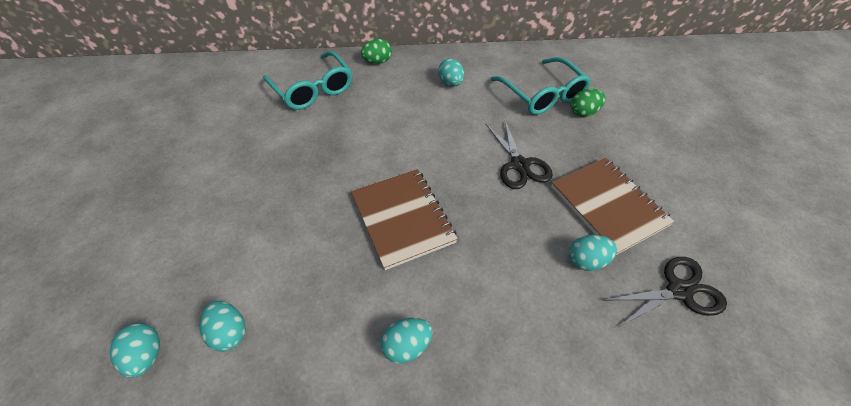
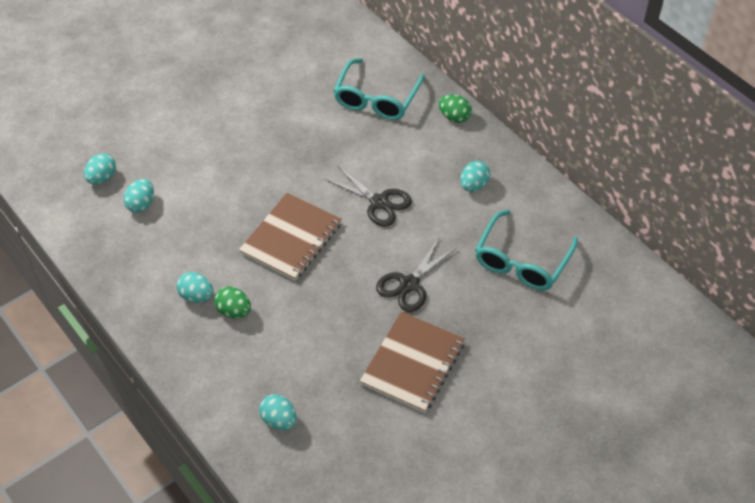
camera: 55 degrees right, 0 degrees up
turquoise egg [569,235,617,271] -> turquoise egg moved to [259,394,297,430]
green egg [571,89,606,117] -> green egg moved to [214,287,251,318]
black scissors [605,257,727,327] -> black scissors moved to [325,166,412,226]

